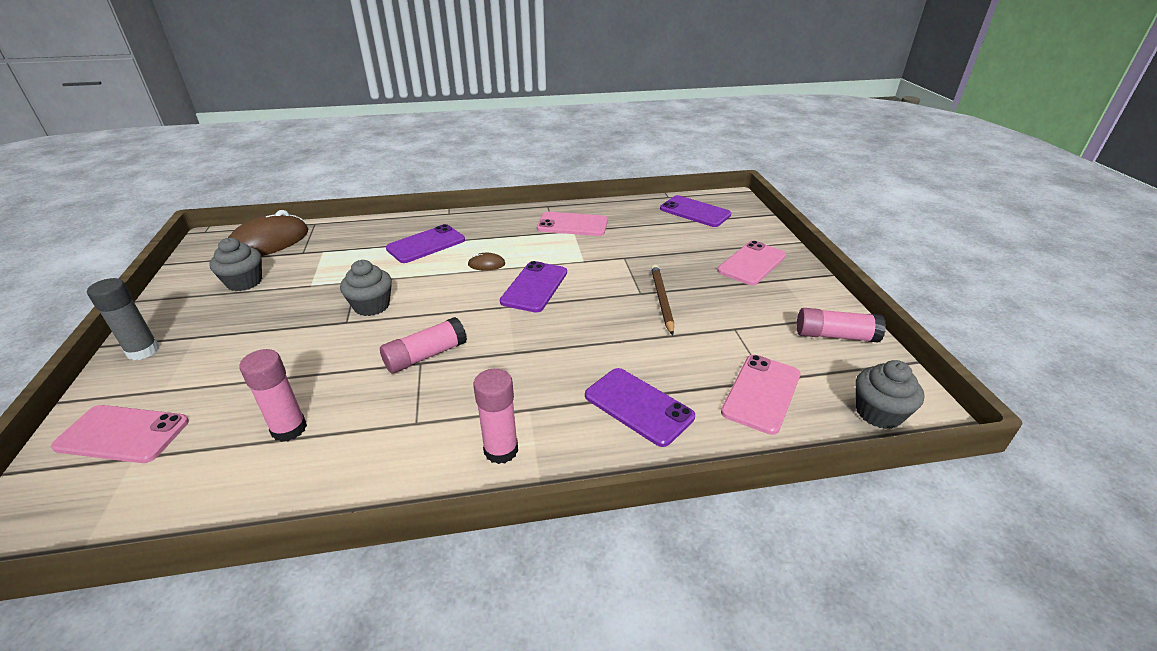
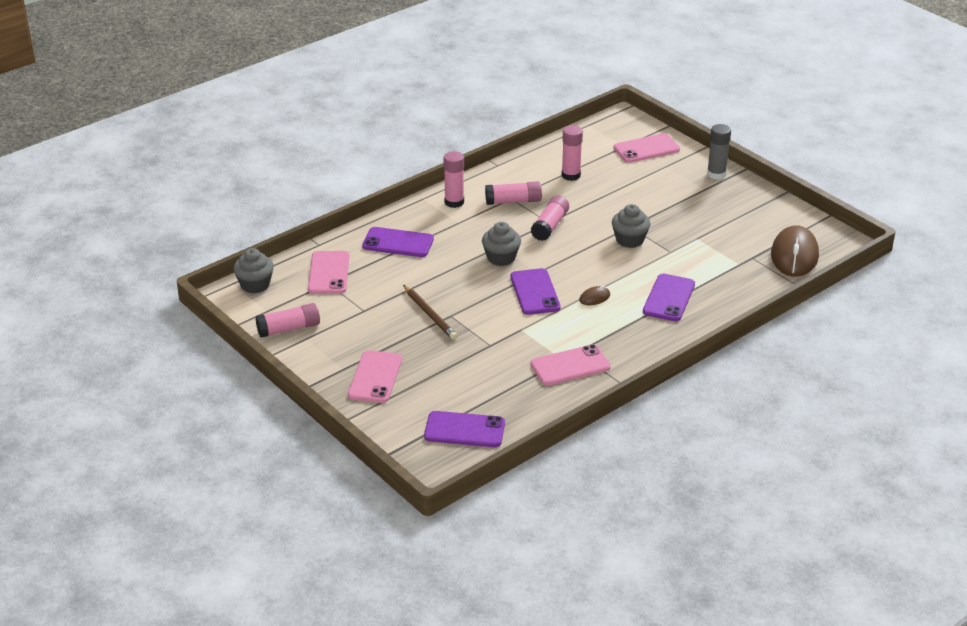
camera: 150 degrees right, 0 degrees up
grey cupcake [209,238,262,291] -> grey cupcake moved to [482,222,521,266]
none -> pink glue stick [485,181,542,205]

